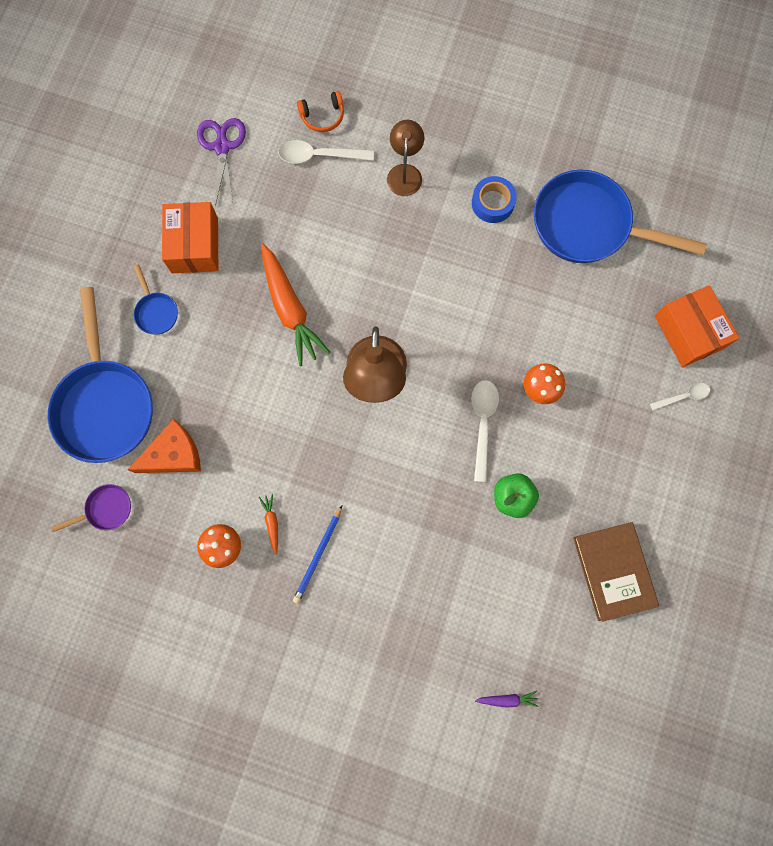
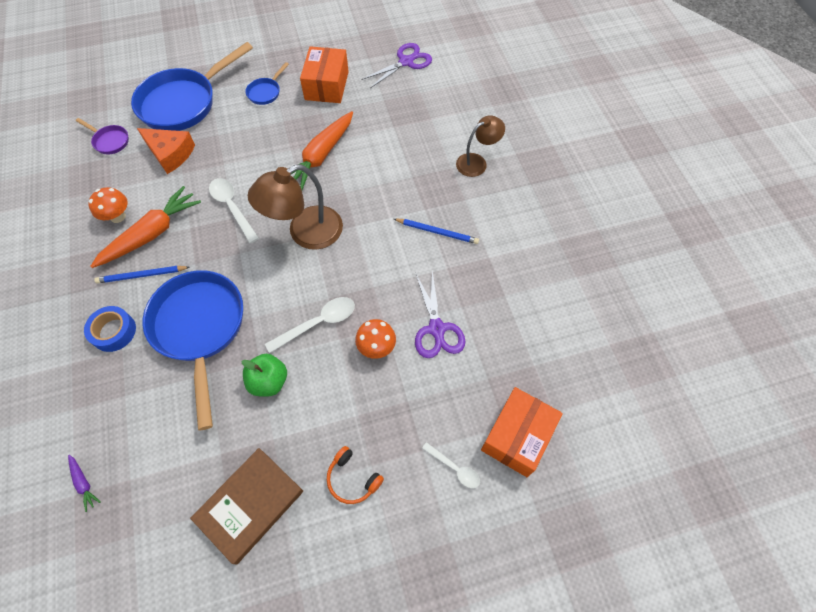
camera: 55 degrees right, 15 degrees down
orange box [162,202,218,273] -> orange box turned 45 degrees counterclockwise [300,46,349,103]
orange carrot [259,494,278,555] -> orange carrot [90,186,201,268], size x2.35
white spoon [278,140,374,164] -> white spoon moved to [209,178,259,243]
orange headphones [297,91,344,132] -> orange headphones moved to [327,446,384,504]
blue tape [472,176,517,223] -> blue tape moved to [84,306,136,352]
blue pan [534,170,707,263] -> blue pan moved to [142,270,243,430]
none -> blue pencil [394,219,479,244]
none -> purple scissors [415,270,465,358]

